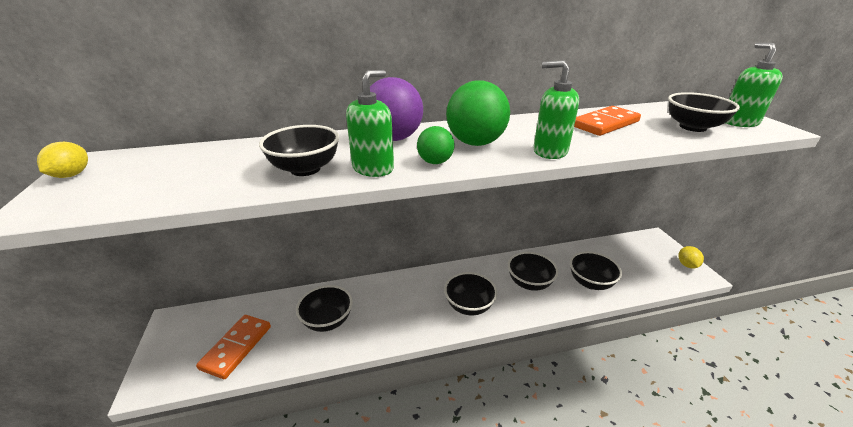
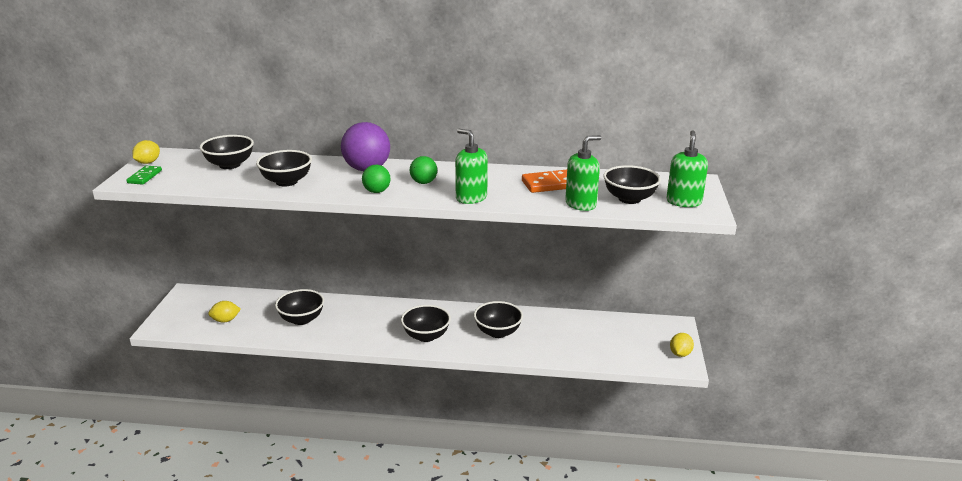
camera: 20 degrees right, 5 degrees down
orange domino [196,315,271,379] -> yellow lemon [208,301,241,323]
green soap dispenser [346,70,394,177] -> green soap dispenser moved to [565,135,601,211]
green ball [446,80,510,146] -> green ball [410,156,437,184], size x0.55
black bowl [570,251,622,290] -> black bowl moved to [200,135,254,169]
none -> green domino [126,166,162,185]

